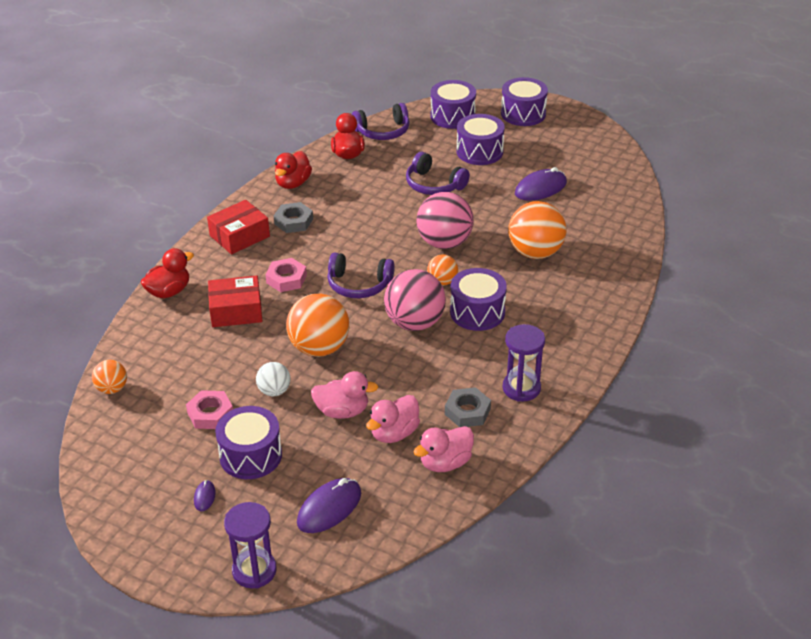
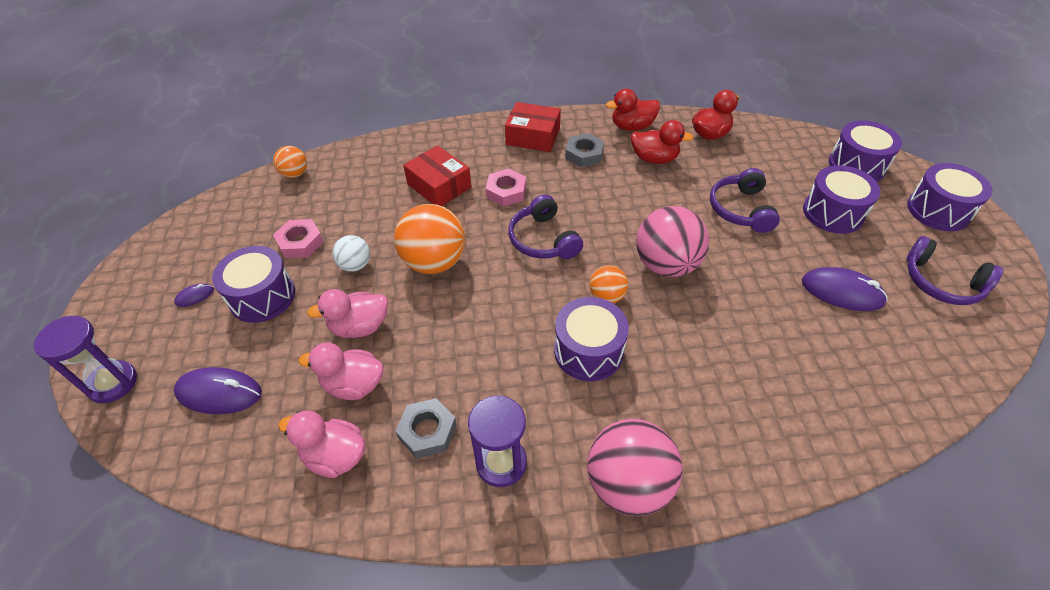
camera: 55 degrees right, 10 degrees up
red duck [141,248,194,298] -> red duck moved to [631,120,694,164]
pink duck [311,371,378,419] -> pink duck turned 105 degrees clockwise [307,289,388,338]
purple headphones [352,103,409,140] -> purple headphones moved to [907,236,1003,305]
pink ball [384,269,446,331] -> pink ball moved to [587,419,682,516]
orange ball [508,201,567,259] -> none

